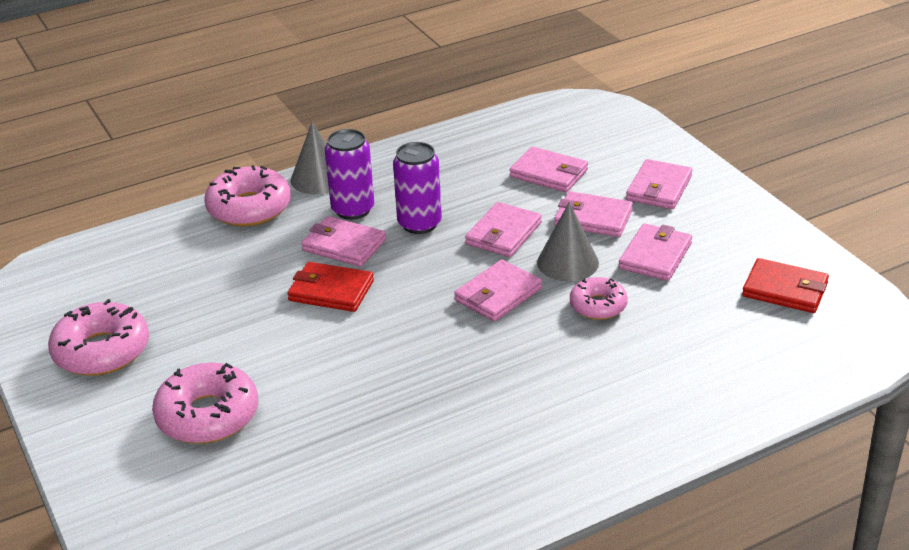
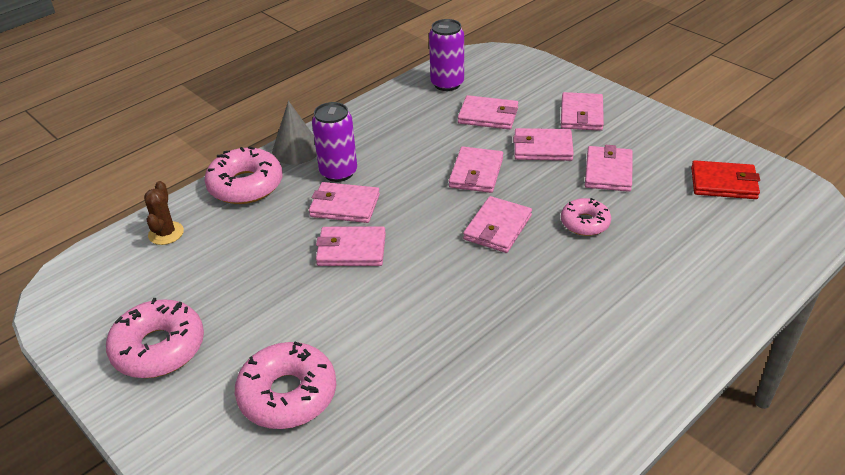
camera: 15 degrees left, 5 degrees up
red wallet [287,262,374,312] -> pink wallet [316,226,386,266]
purple can [393,142,442,234] -> purple can moved to [429,19,464,91]
grey cone [537,202,599,281] -> none
none -> brown cactus [144,181,184,245]

